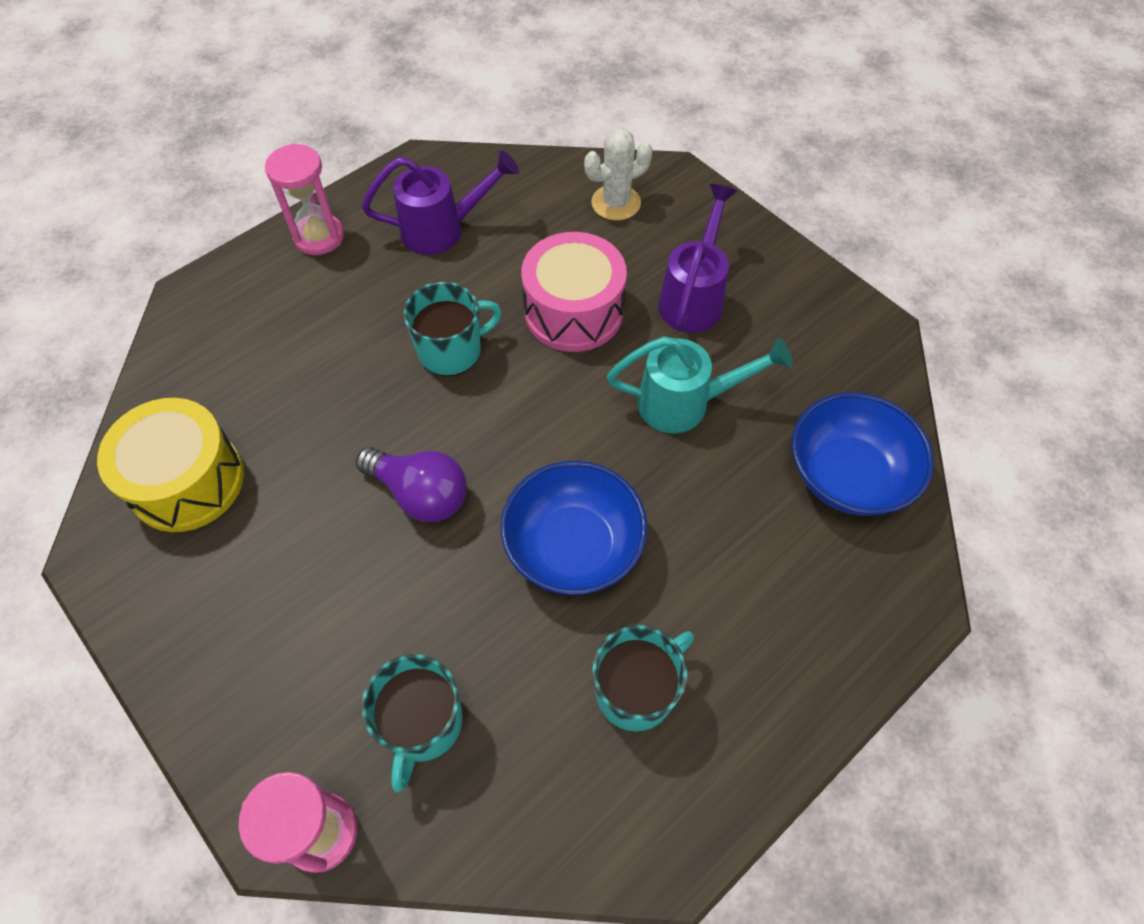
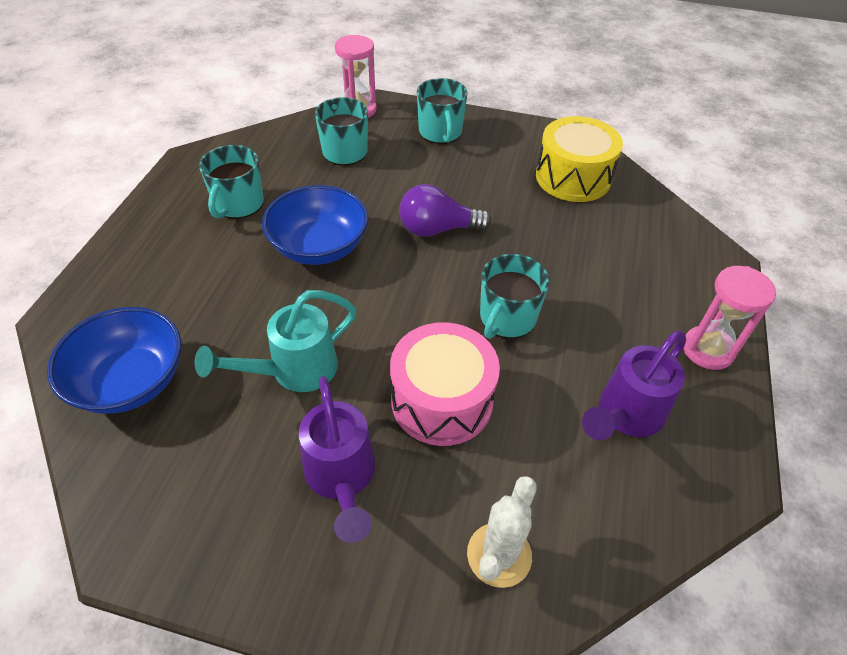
camera: 145 degrees right, 10 degrees down
none -> turquoise mug [417,78,468,144]

